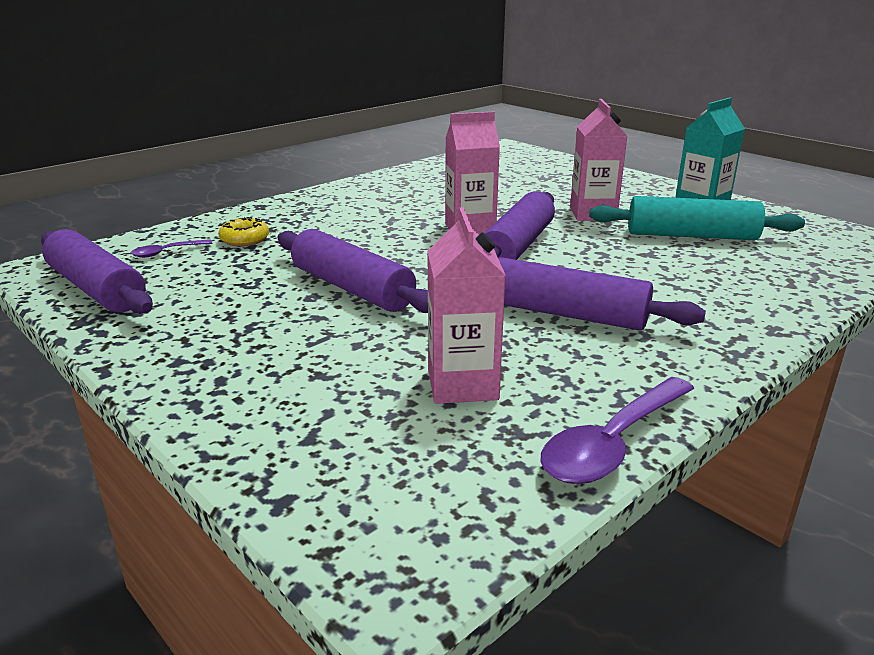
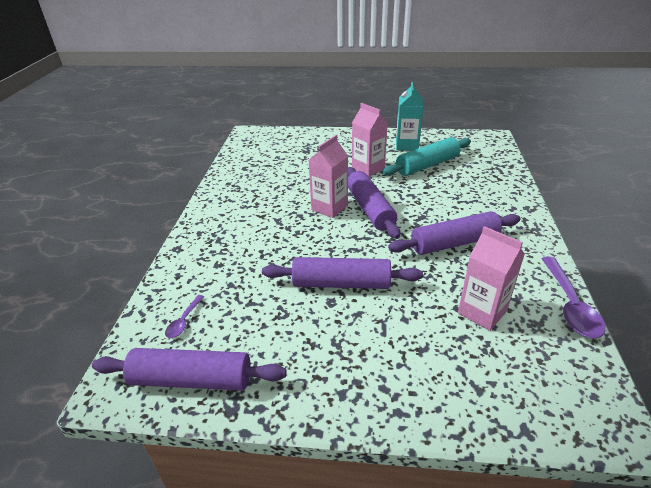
camera: 40 degrees left, 10 degrees up
yellow donut [218,217,269,246] -> none

